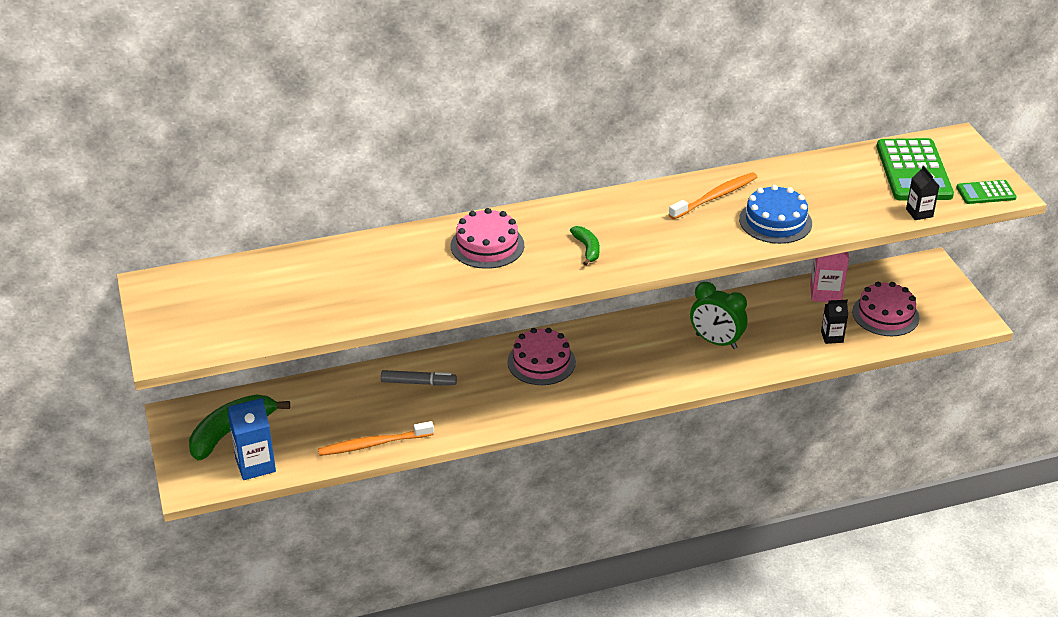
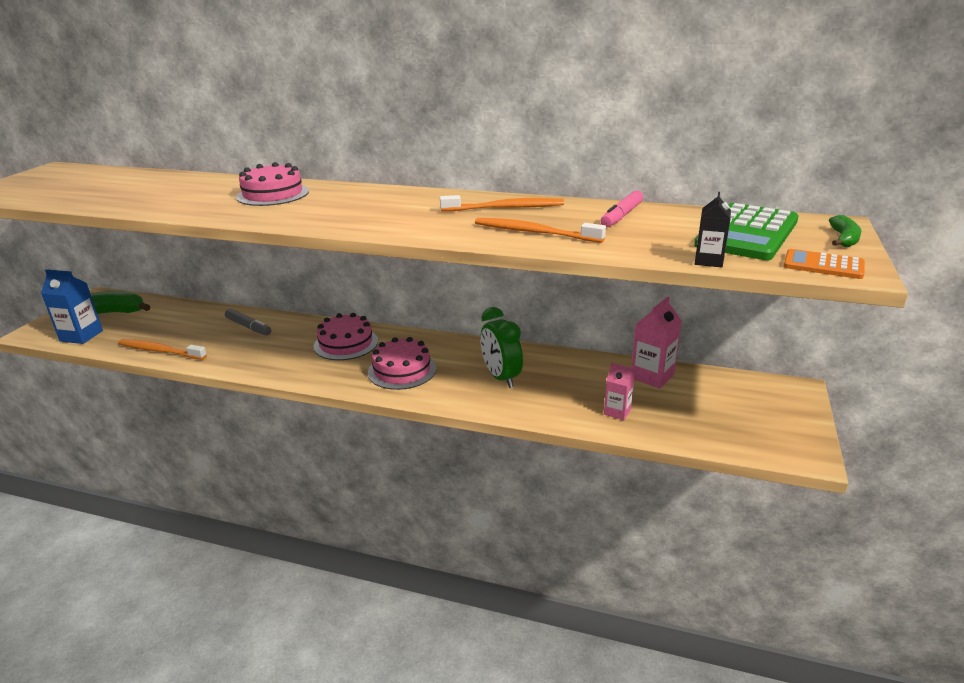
camera: 35 degrees right, 10 degrees down
green banana [570,226,600,266] -> green banana moved to [829,215,862,247]
blue cake [739,185,812,244] -> orange toothbrush [475,218,606,243]
black carton [821,300,848,344] -> pink carton [604,363,635,420]
pink cake [852,282,919,336] -> pink cake moved to [368,337,437,390]
green calculator [956,180,1017,204] -> orange calculator [783,249,865,279]
none -> pink marker [601,190,644,227]

